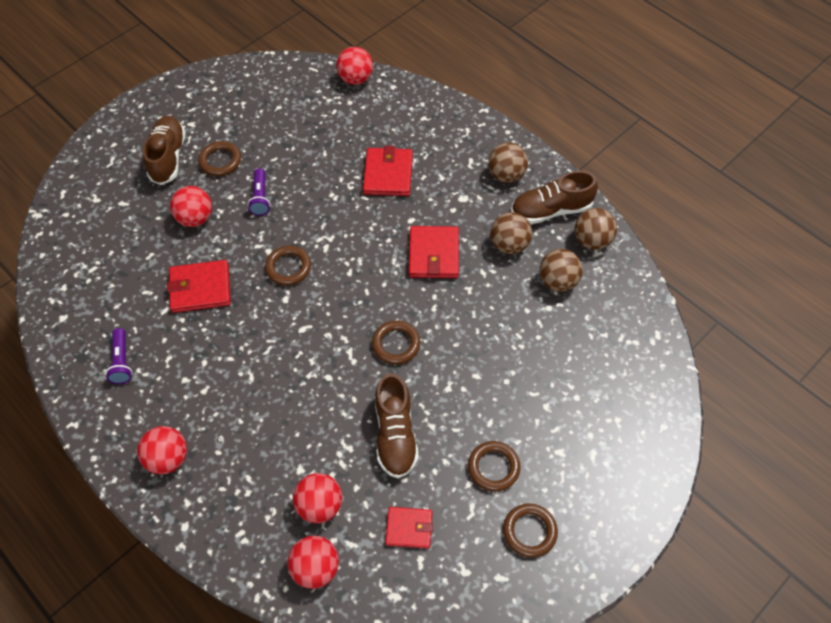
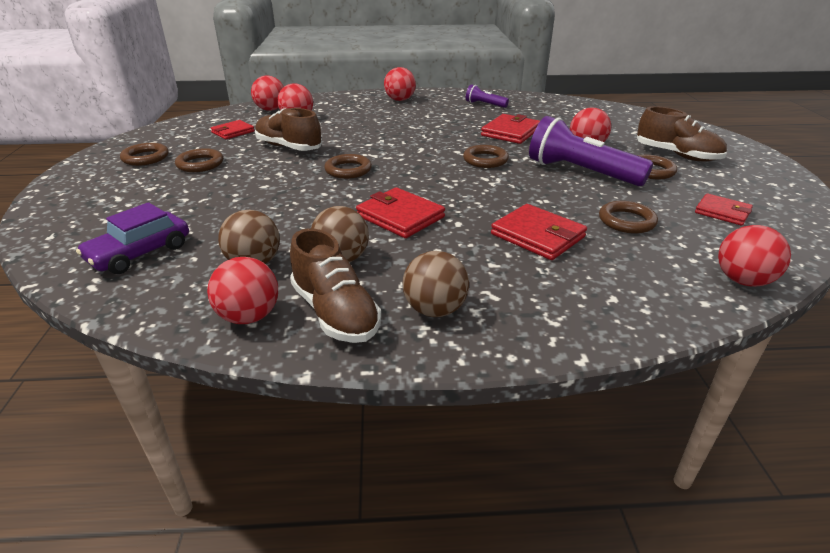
camera: 130 degrees right, 25 degrees down
purple flashlight [248,168,270,216] -> purple flashlight [529,116,653,186], size x2.04
brown shoe [511,171,598,224] -> brown shoe turned 120 degrees clockwise [290,228,381,343]
brown ball [574,208,617,250] -> red ball [207,257,278,324]
none -> purple car [76,202,189,274]
none -> brown ring [599,201,658,233]
none -> red wallet [695,193,753,226]

